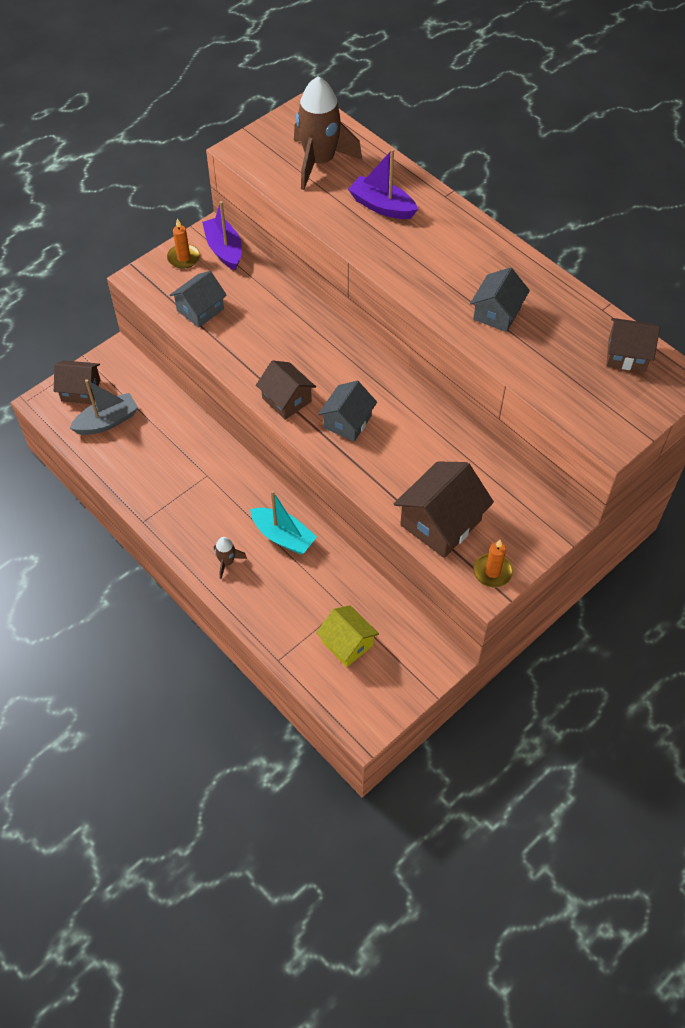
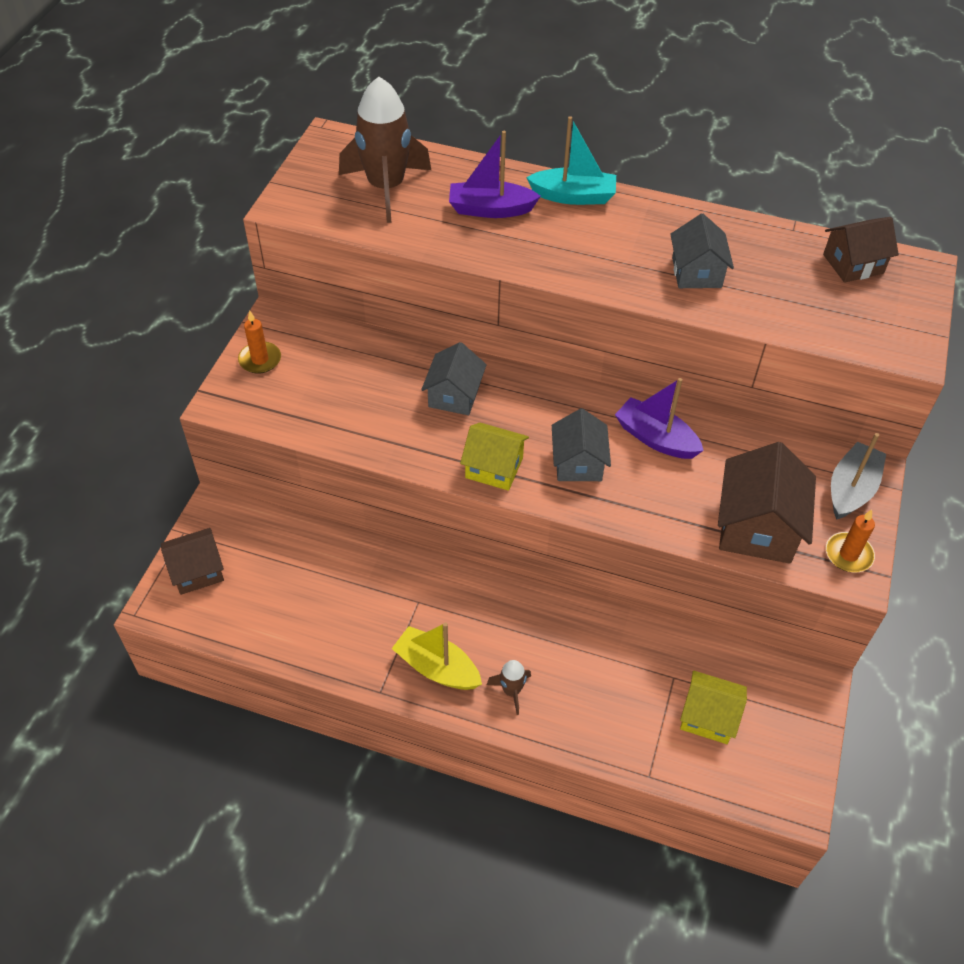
camera: 30 degrees left, 5 degrees down
grey boat [70,379,138,435] -> grey boat moved to [831,433,886,520]
grey house [170,271,227,327] -> grey house moved to [421,342,487,415]
purple boat [202,201,242,270] -> purple boat moved to [615,378,704,459]
turquoise boat [250,490,317,555] -> turquoise boat moved to [526,116,616,205]
brown house [256,360,316,420] -> yellow house [460,423,529,491]
none -> yellow boat [392,622,482,690]

